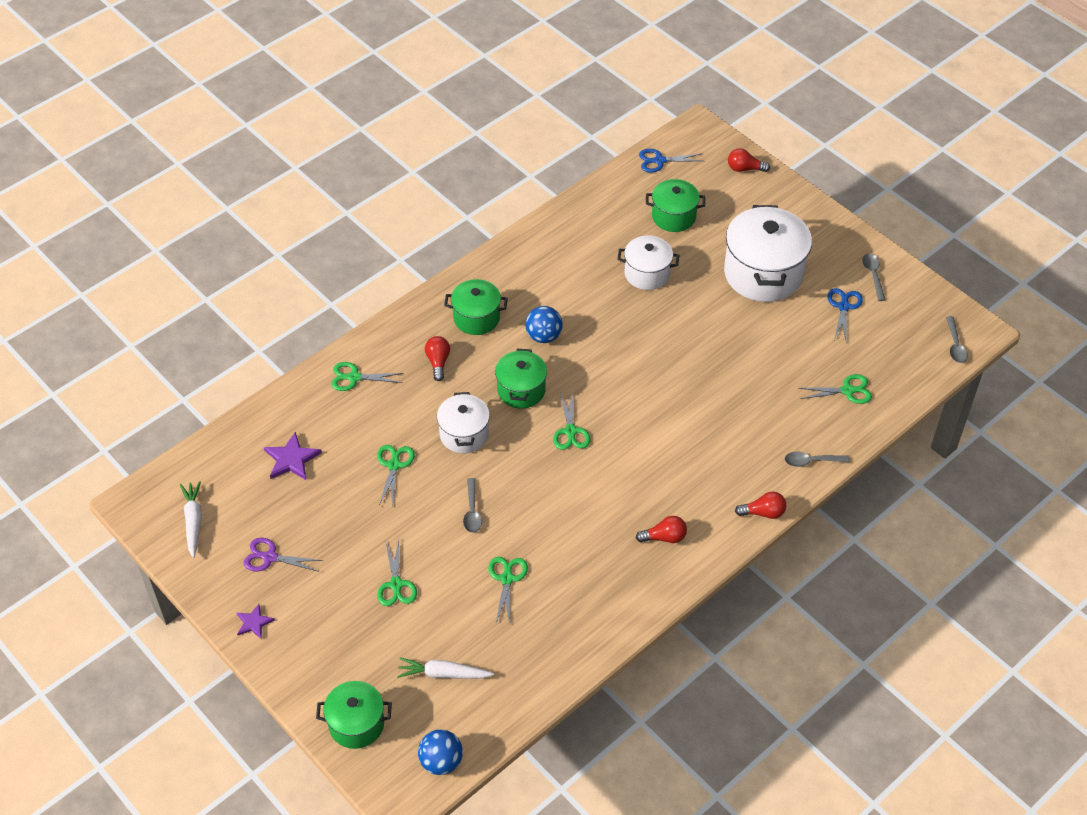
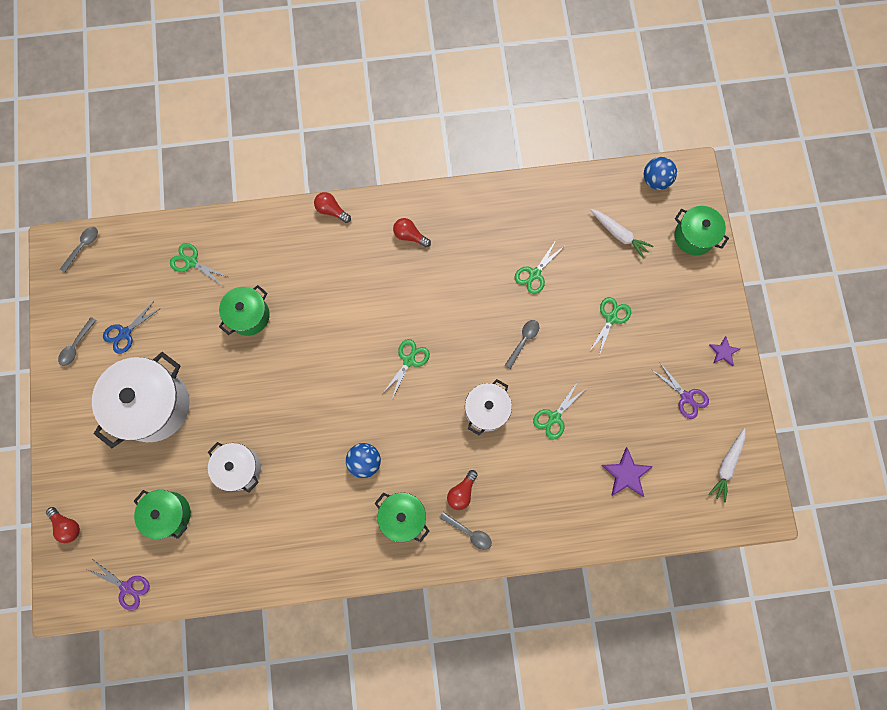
camera: 145 degrees left, 25 degrees up
green scissors [331,362,404,391] -> none
green pot [495,349,547,409] -> green pot moved to [219,285,270,336]
blue scissors [639,149,703,173] -> purple scissors [85,559,150,611]
grey spoon [785,451,850,467] -> grey spoon moved to [439,512,492,550]

